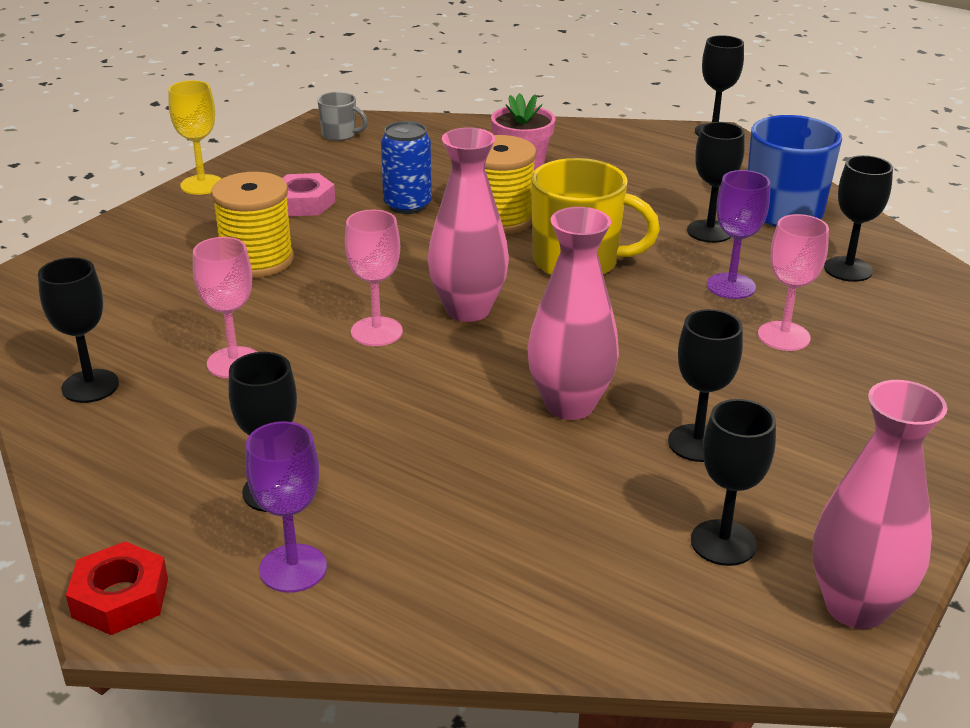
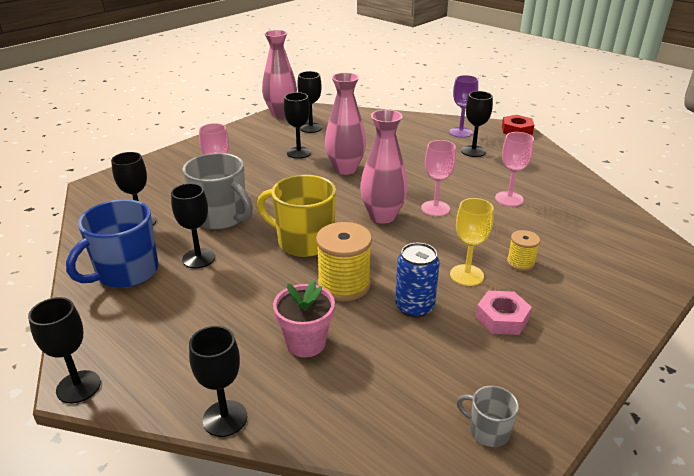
camera: 170 degrees left, 0 degrees up
black goblet [38,257,119,403] -> black goblet moved to [189,326,247,437]
yellow goblet [168,80,222,195] -> yellow goblet moved to [450,198,494,286]
yellow spool [211,172,294,278] -> yellow spool [507,230,540,271], size x0.55
purple goblet [707,170,770,299] -> grey mug [182,153,253,230]

